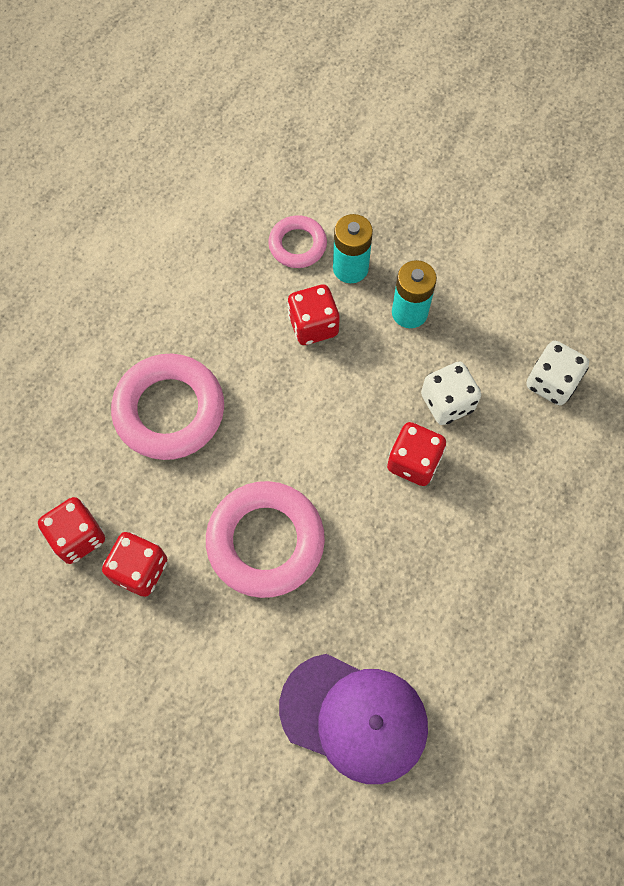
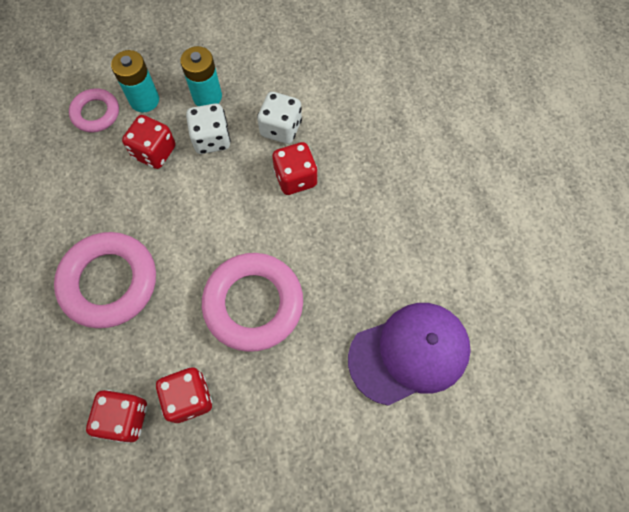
camera: 45 degrees left, 0 degrees up
white dice [526,341,589,405] -> white dice moved to [186,103,231,154]

